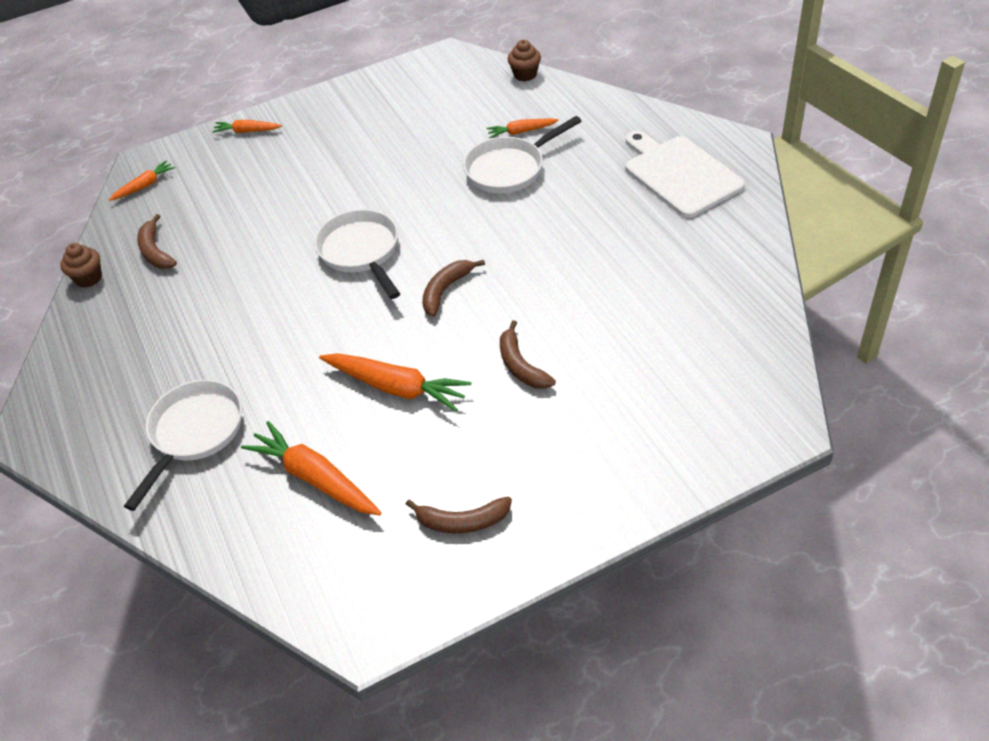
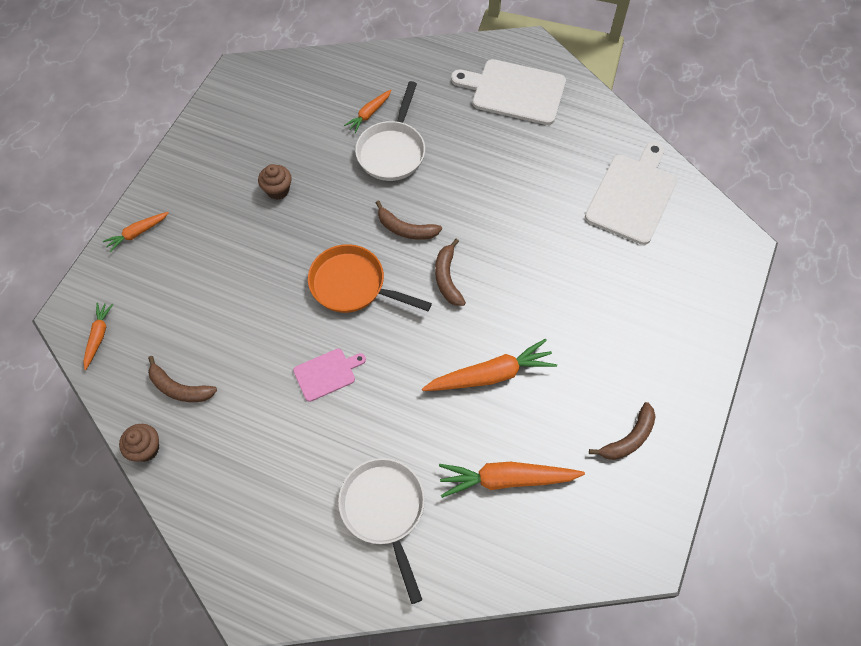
camera: 45 degrees left, 15 degrees up
white pan [314,209,400,299] -> orange pan [308,244,432,313]
brown banana [500,320,556,389] -> brown banana moved to [376,200,442,240]
brown cupcake [508,40,541,82] -> brown cupcake moved to [258,164,291,200]
none -> pink cutting board [293,349,366,402]
none -> white cutting board [585,142,677,245]

